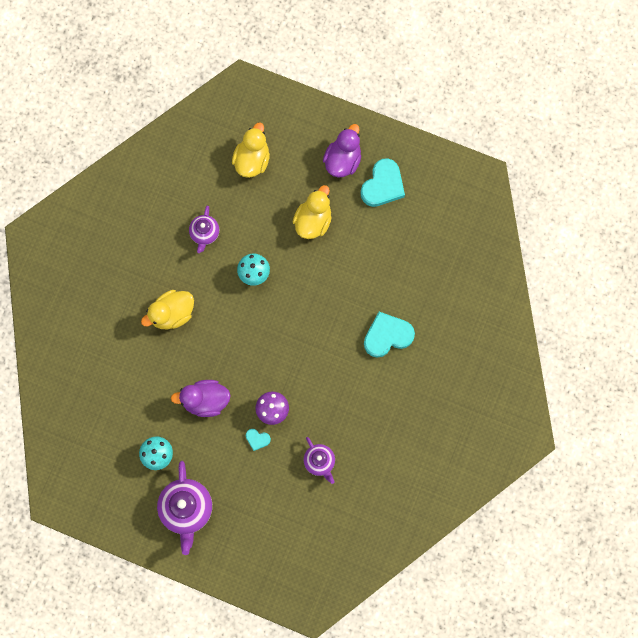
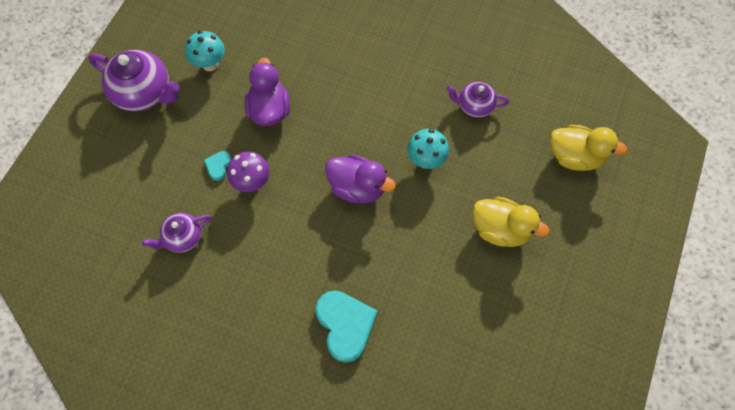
camera: 90 degrees right, 10 degrees down
yellow duck [141,290,194,329] -> none
purple teapot [157,461,212,555] -> purple teapot turned 150 degrees counterclockwise [88,50,179,111]
purple duck [323,124,361,177] -> purple duck moved to [325,155,396,203]
turquoise heart [360,158,405,207] -> none

